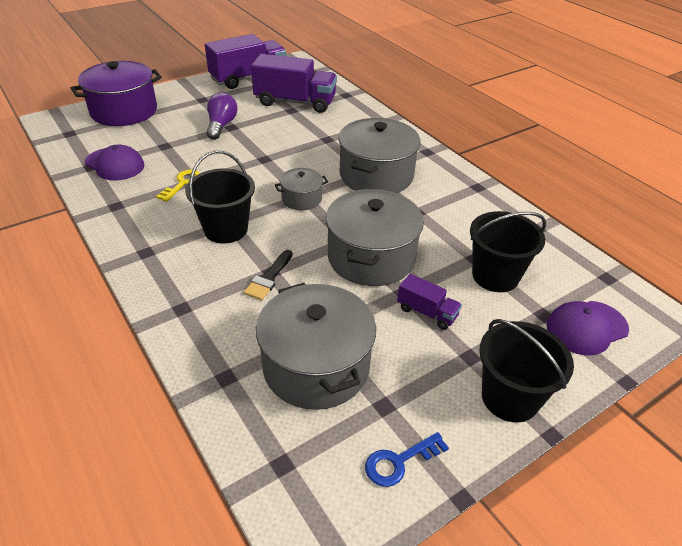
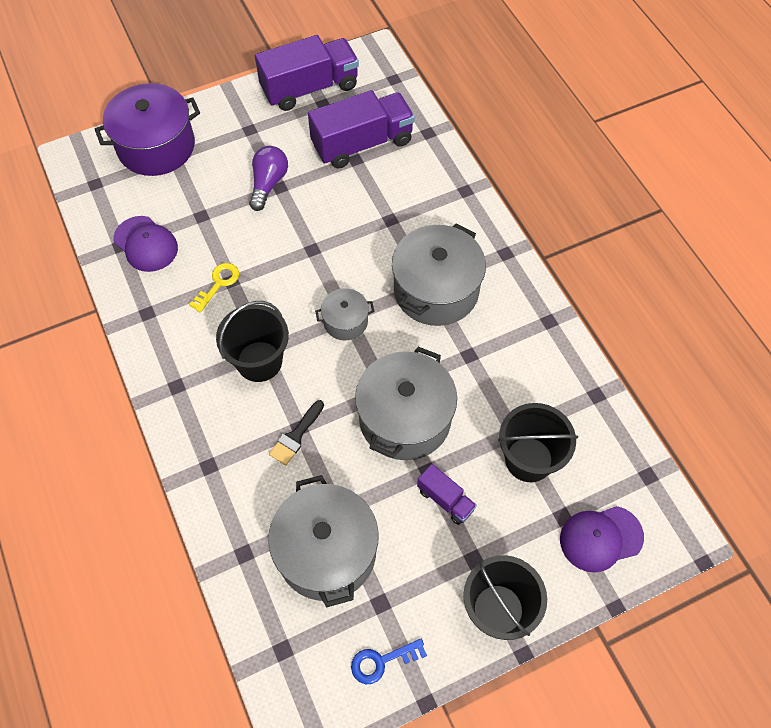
camera: 10 degrees right, 20 degrees up
purple truck [251,54,337,113] -> purple truck turned 45 degrees counterclockwise [308,90,415,168]

